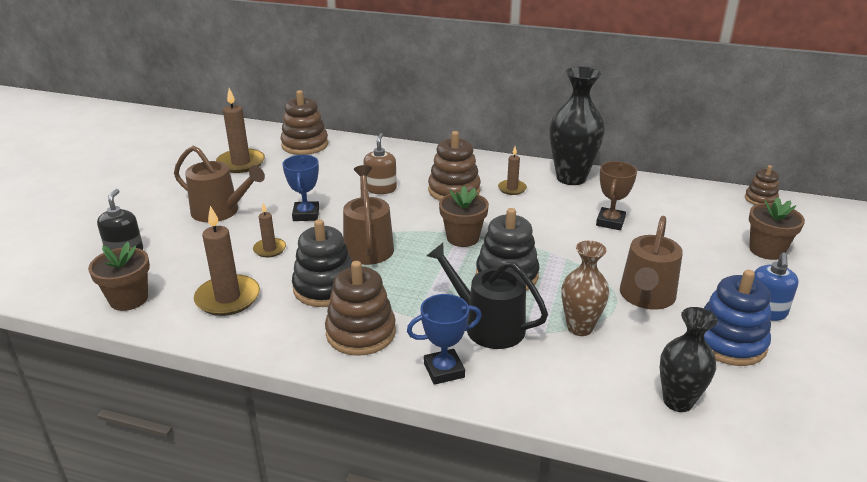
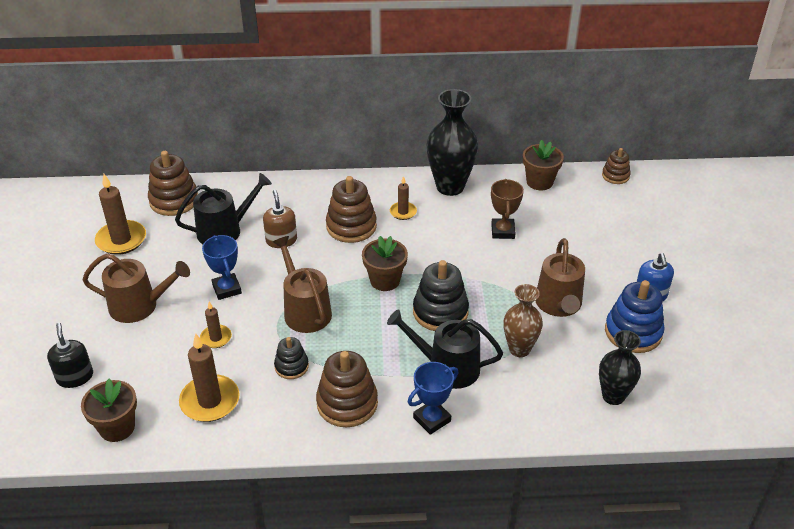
camera: 20 degrees left, 10 degrees up
black stacking toy [292,219,352,307] -> black stacking toy [274,337,309,379], size x0.58
brown flower pot [749,197,805,260] -> brown flower pot moved to [523,140,564,190]
none -> black watering can [175,173,272,244]

